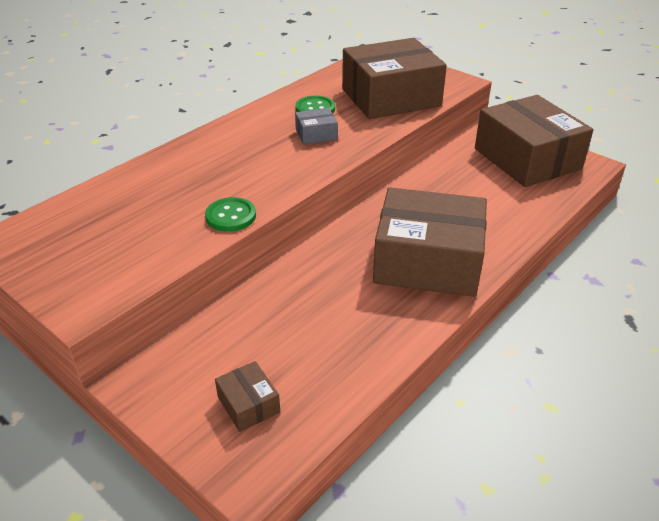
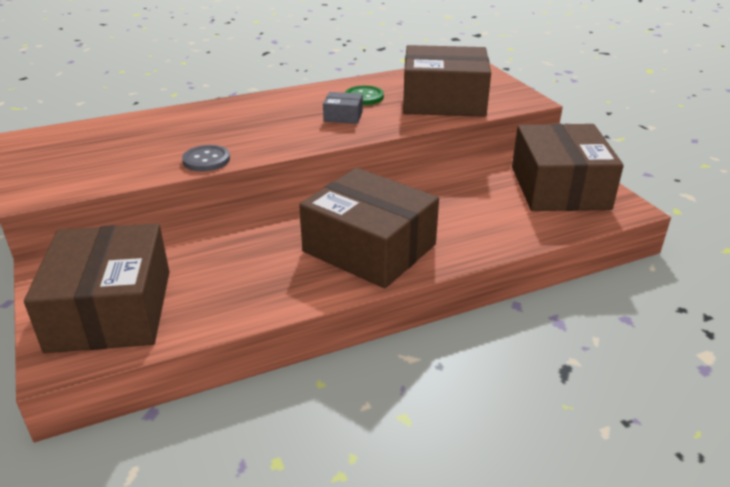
camera: 25 degrees right, 5 degrees down
green button [205,197,256,232] -> grey button [182,145,230,172]
brown box [215,361,280,432] -> brown box [24,223,169,353], size x2.43

